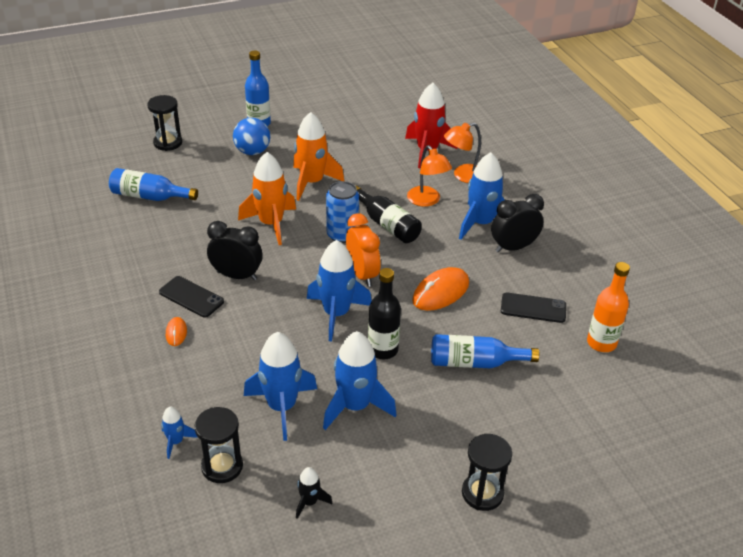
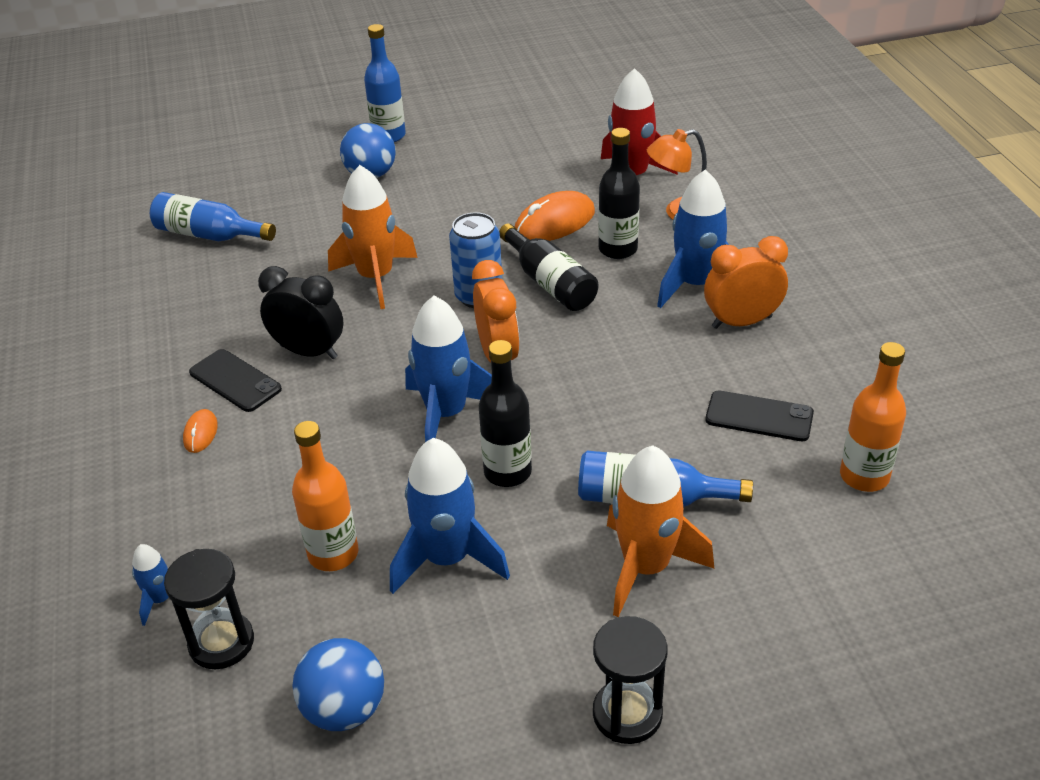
camera: 10 degrees right, 0 degrees up
black hourglass [147,95,182,151] -> none
blue rocket [244,332,317,441] -> orange bottle [292,421,358,571]
orange rocket [293,112,344,201] -> orange rocket moved to [607,445,714,617]
black rocket [296,467,332,519] -> blue ball [292,638,384,731]
orange lamp [407,145,452,207] -> black bottle [598,128,640,259]
orange mouse [412,267,469,311] -> orange mouse moved to [515,191,595,241]
black clock [491,194,544,253] -> orange clock [704,236,788,329]

